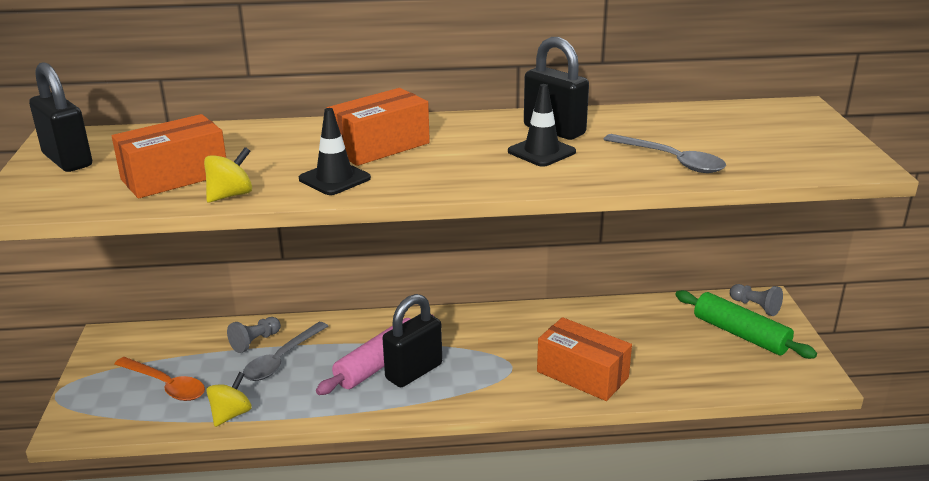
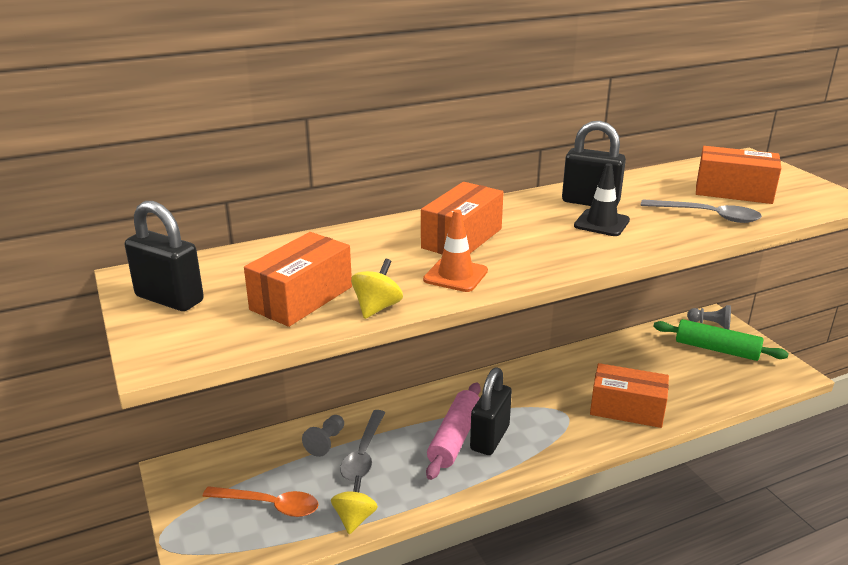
camera: 20 degrees left, 0 degrees up
black traffic cone [299,108,371,195] -> orange traffic cone [423,209,488,292]
none -> orange box [696,146,781,204]

